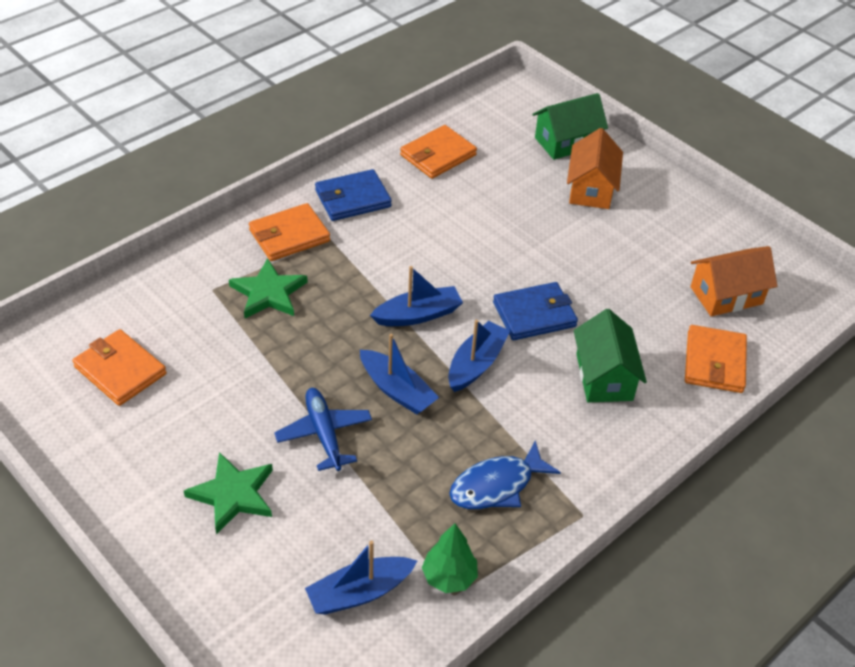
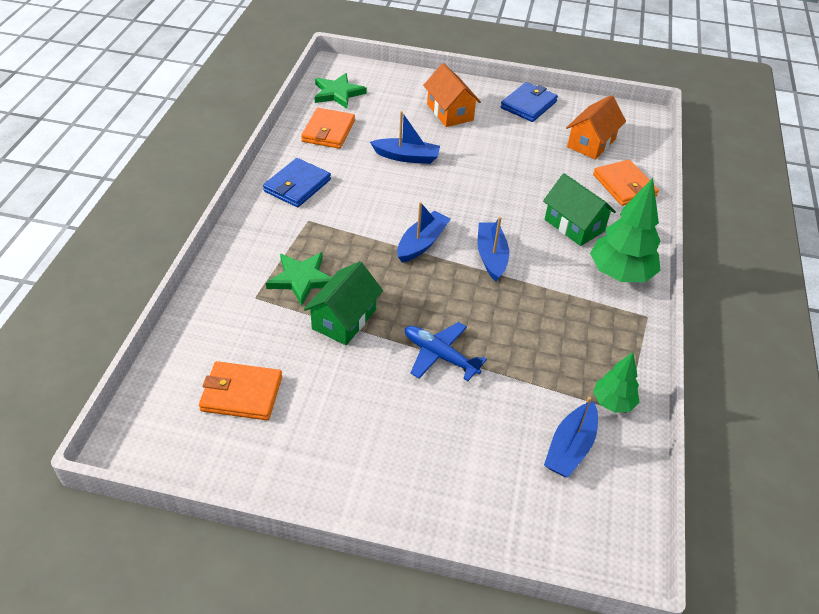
camera: 35 degrees left, 0 degrees up
green star [184,452,273,535] -> green star moved to [314,73,367,109]
orange wallet [249,203,330,261] -> none
blue boat [360,334,439,414] -> blue boat moved to [370,111,440,164]
blue fish [449,440,561,509] -> none
blue wallet [493,282,578,340] -> blue wallet moved to [500,82,558,122]
green house [532,93,608,160] -> green house moved to [304,261,383,345]
none -> green tree [590,178,661,282]

